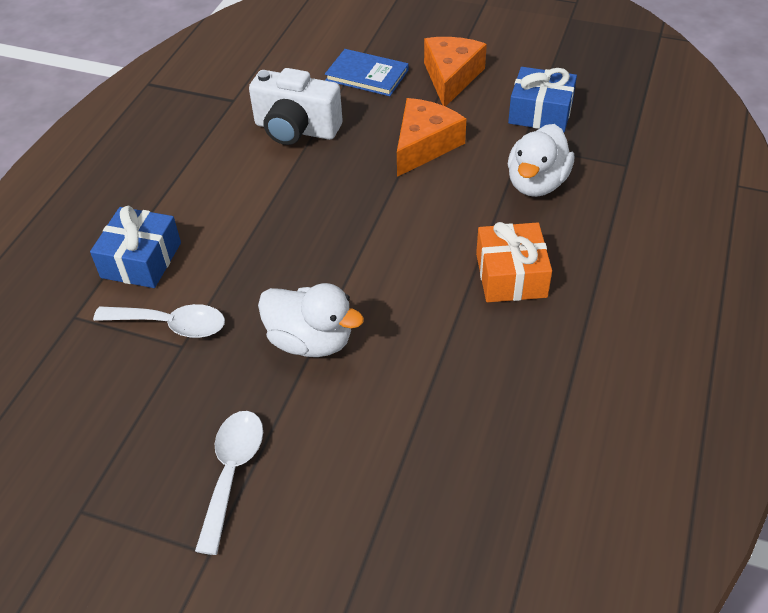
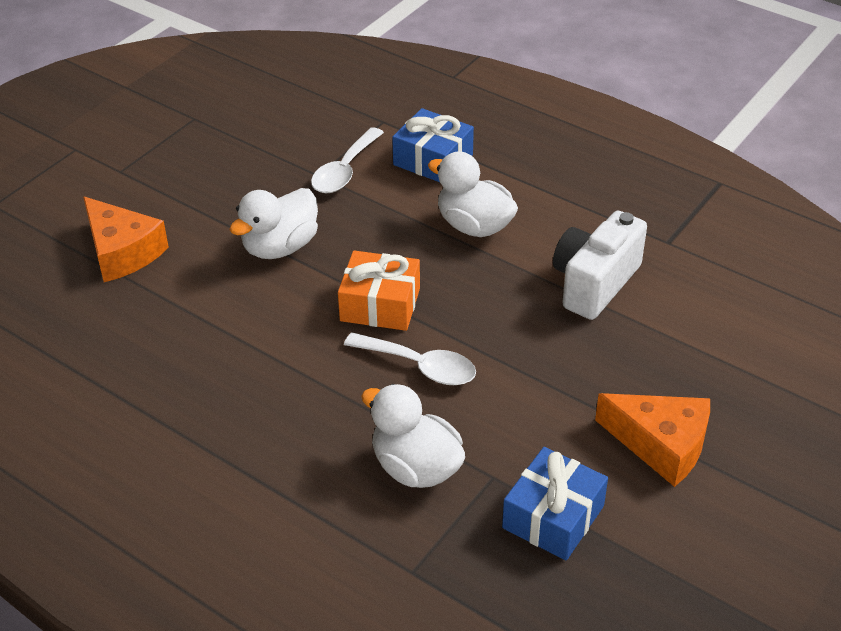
camera: 105 degrees right, 5 degrees down
white spoon [195,411,263,555] -> white spoon moved to [344,332,476,385]
blue book [325,49,409,96] -> none
orange cheese [397,98,466,177] -> orange cheese moved to [83,196,169,282]
orange gift [476,222,552,302] -> orange gift moved to [338,250,420,331]
none -> white duck [428,151,518,237]

